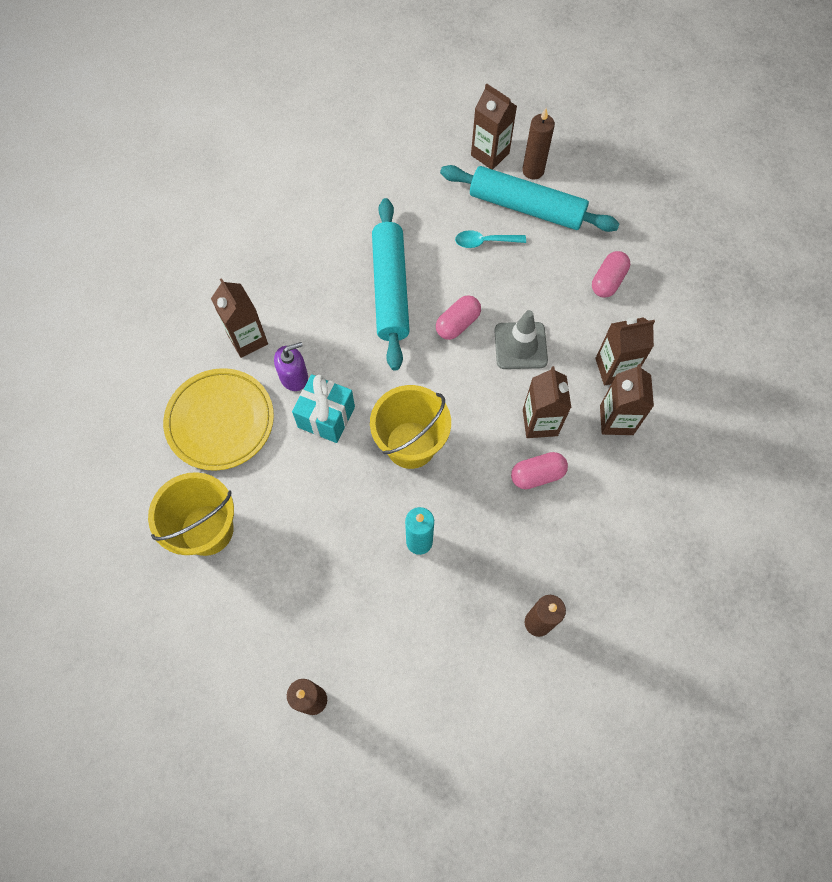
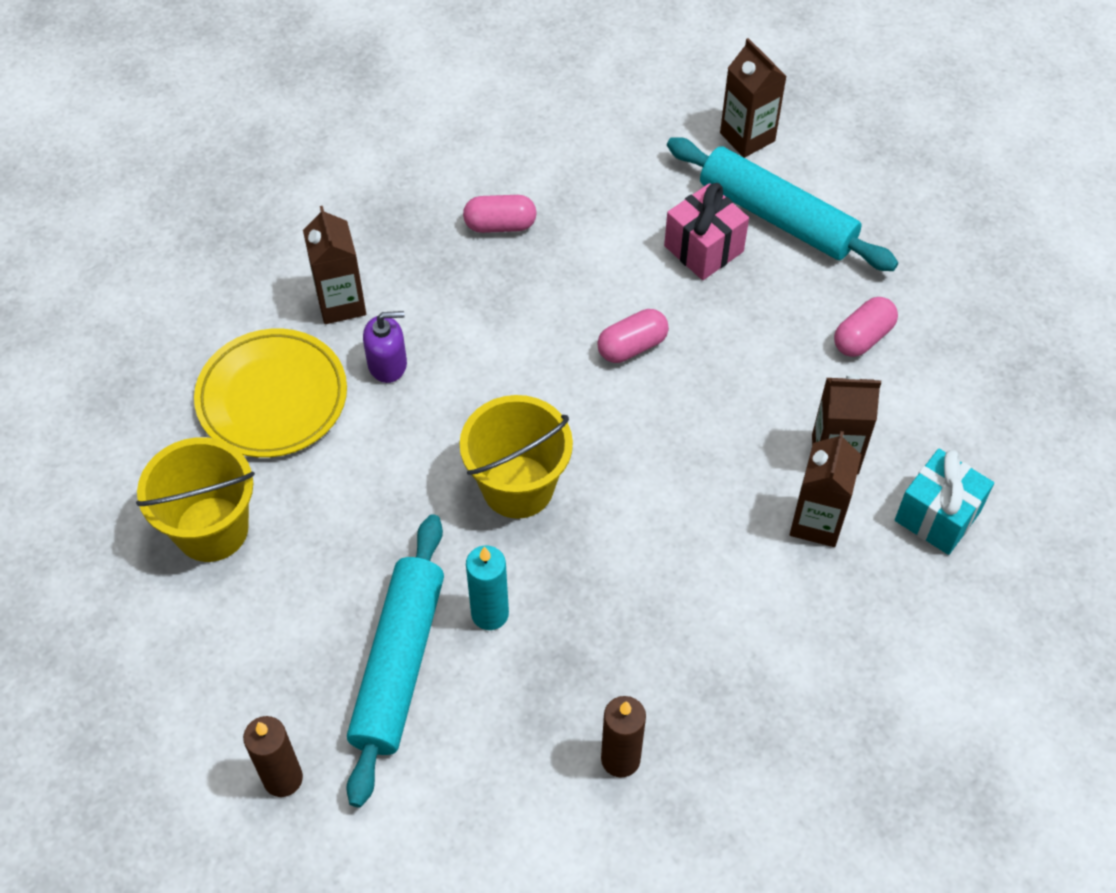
camera: 15 degrees right, 10 degrees down
turquoise gift [292,374,355,443] -> turquoise gift moved to [895,449,994,555]
turquoise rolling pin [372,198,410,371] -> turquoise rolling pin moved to [346,514,444,807]
turquoise spoon [455,230,526,248] -> pink gift [664,183,749,280]
grey traffic cone [494,310,548,369] -> none
pink capsule [511,452,568,489] -> pink capsule moved to [463,195,537,233]
brown candle [522,108,555,179] -> none
brown carton [523,366,571,438] -> none

